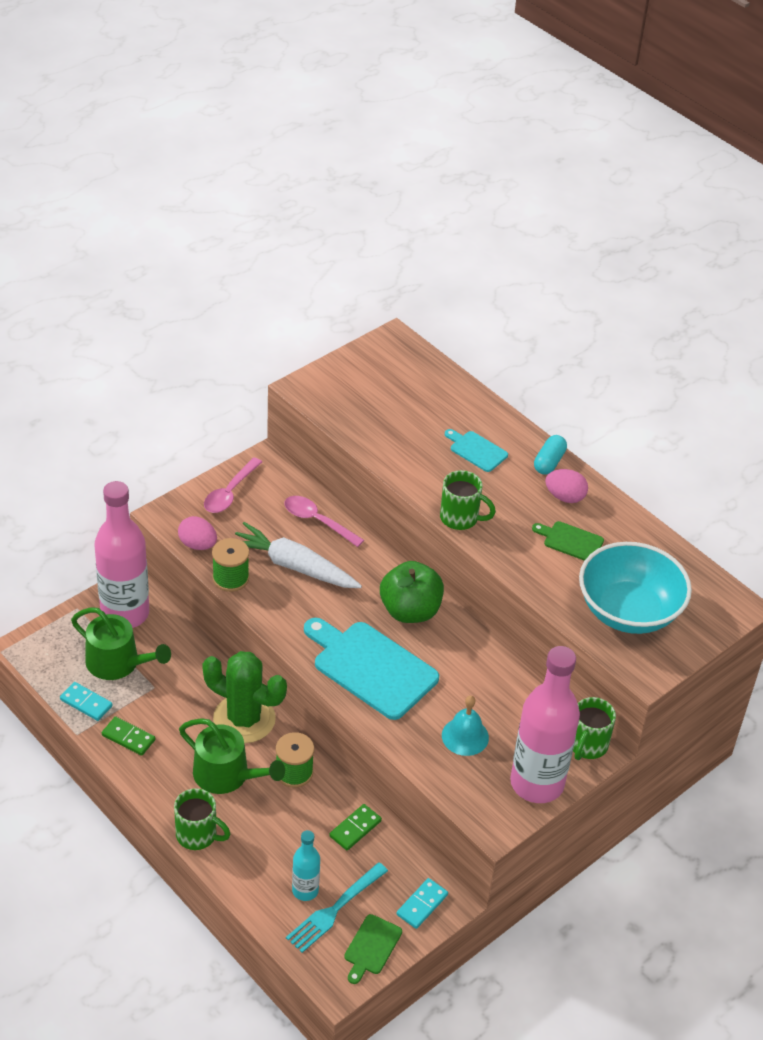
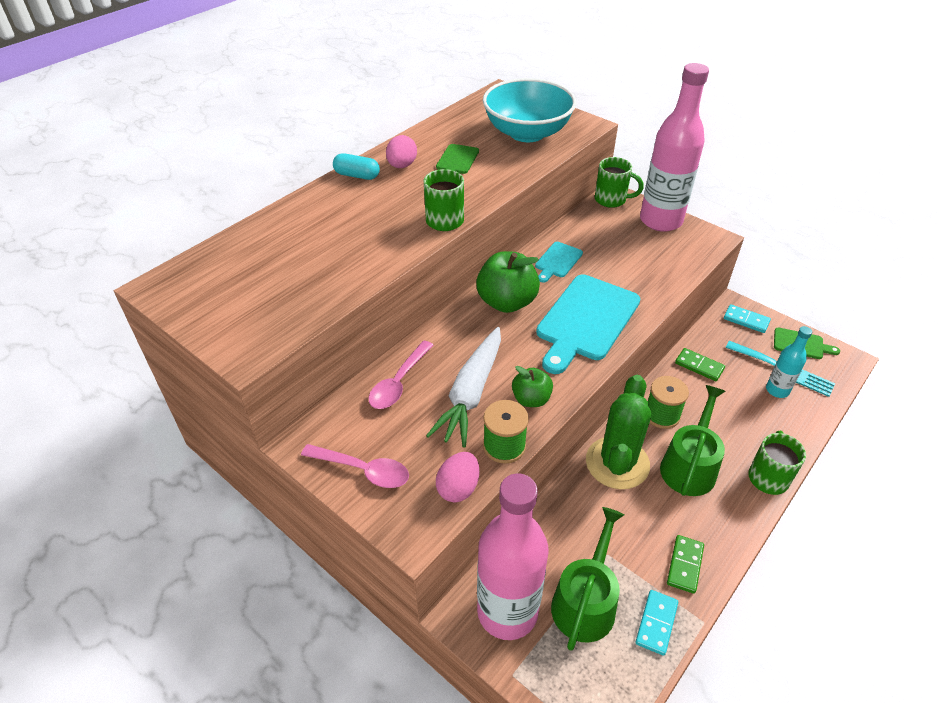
camera: 95 degrees left, 0 degrees up
turquoise bell [442,695,489,756] -> none
turquoise cutting board [445,429,508,472] -> turquoise cutting board moved to [535,242,583,283]
none -> green apple [512,366,553,407]

